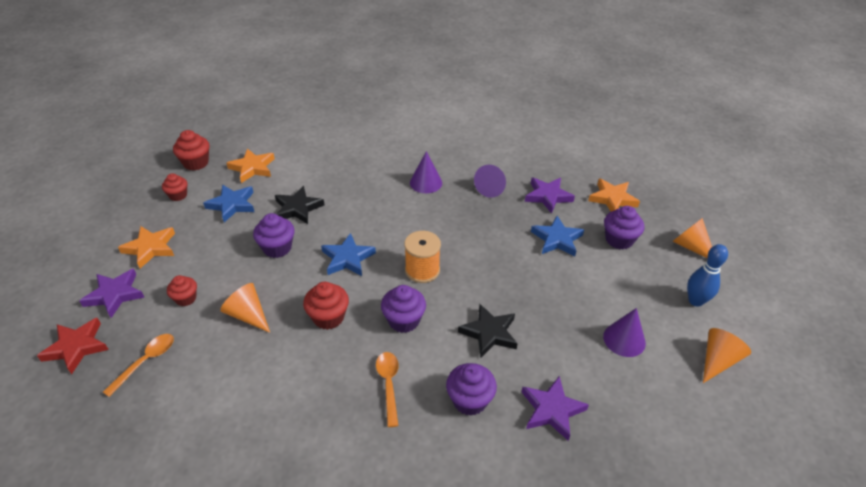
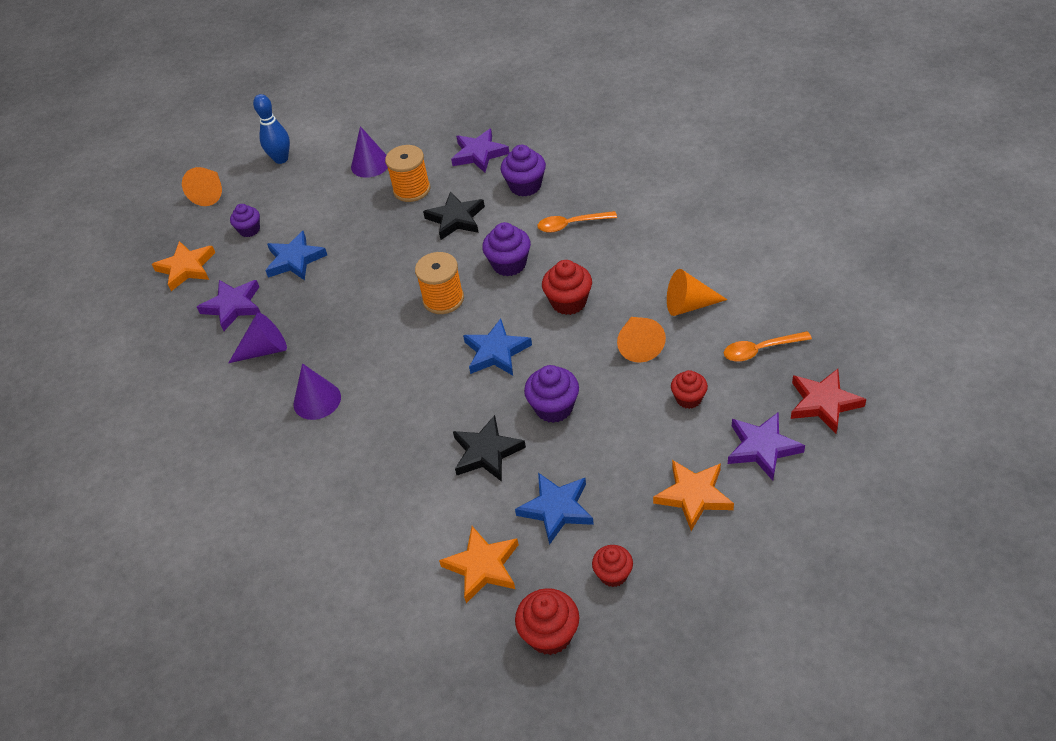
camera: 130 degrees left, 5 degrees up
orange spoon [376,352,399,427] -> orange spoon turned 45 degrees clockwise [537,211,617,233]
purple cupcake [604,206,644,250] -> purple cupcake [230,204,260,237], size x0.66
orange cone [703,328,751,383] -> orange cone moved to [667,269,728,316]
none -> orange spool [385,145,430,202]

